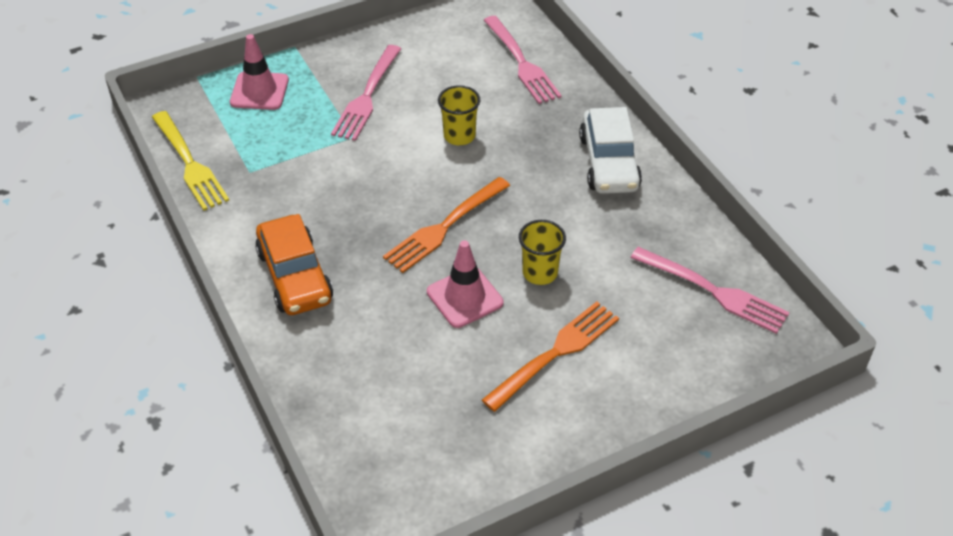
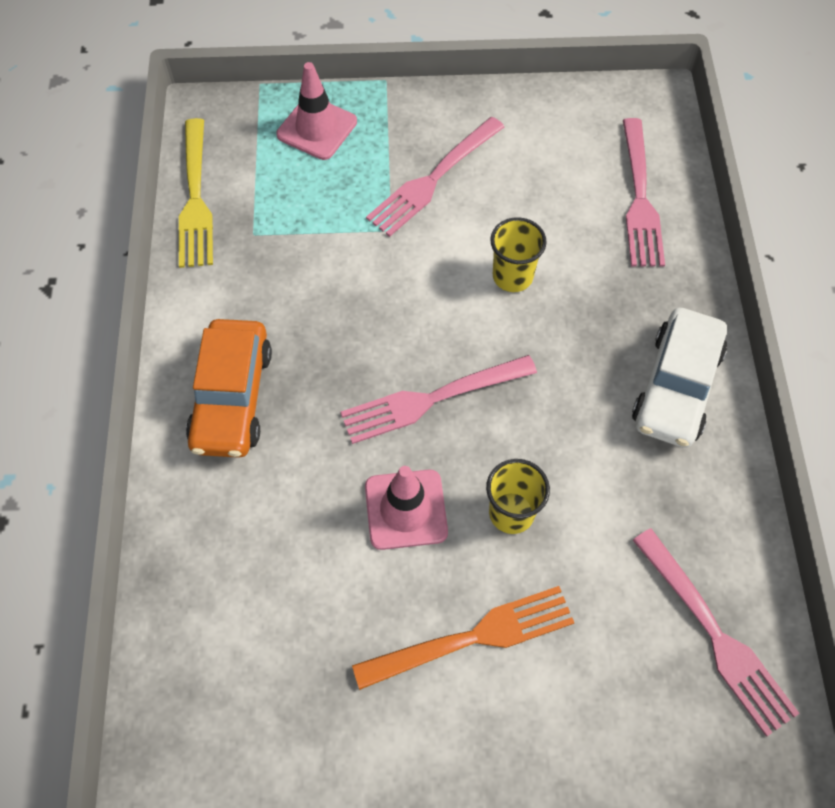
camera: 25 degrees right, 15 degrees up
orange fork [383,177,510,273] -> pink fork [340,355,537,444]

